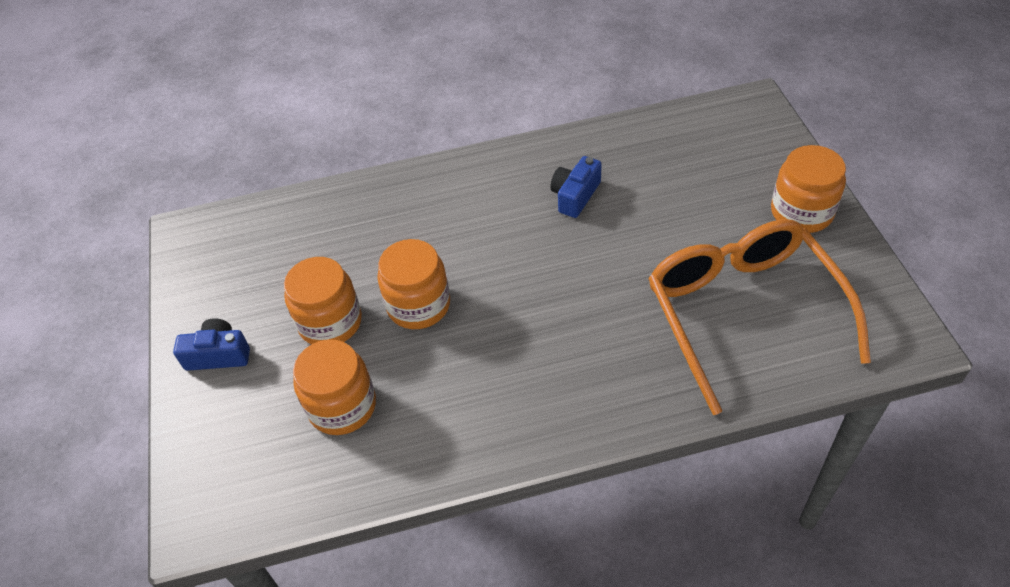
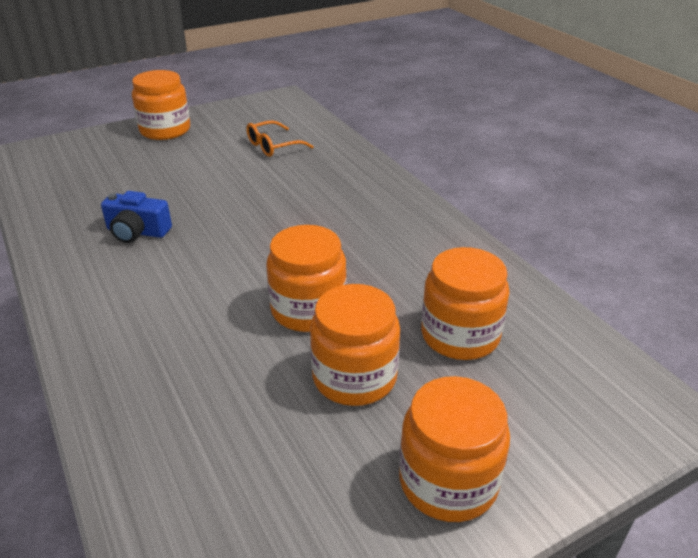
camera: 110 degrees left, 15 degrees down
blue camera [173,318,250,371] -> orange jar [399,376,510,522]
orange glasses [648,219,871,415] -> orange glasses [246,120,313,157], size x0.41

